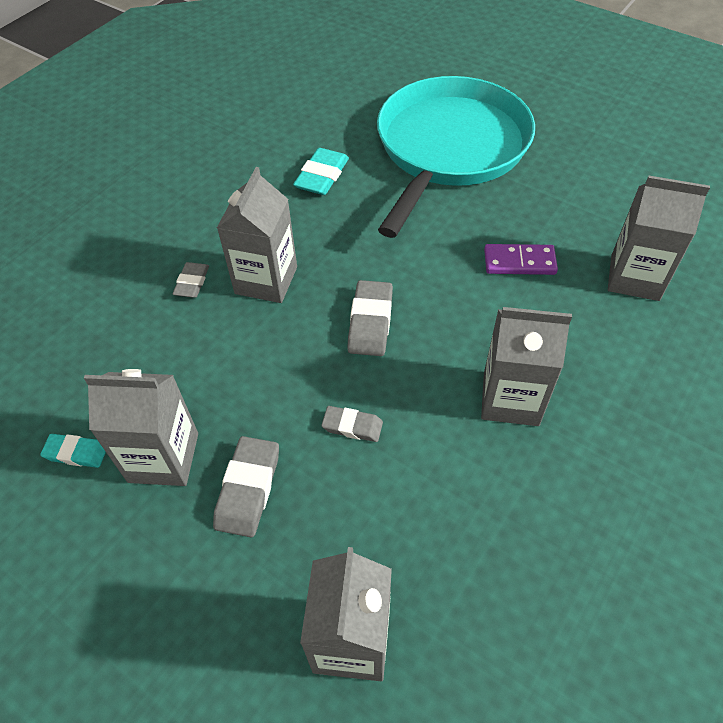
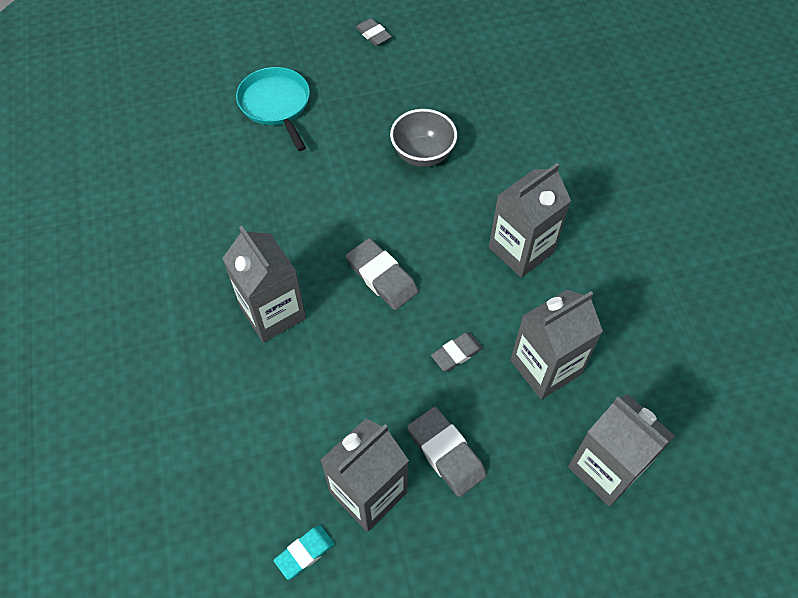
camera: 50 degrees left, 5 degrees up
grey eraser [172,262,209,298] -> grey eraser moved to [355,18,392,46]
turquoise eraser [293,148,349,195] -> none
turquoise pan [377,76,535,238] -> turquoise pan [236,67,310,151], size x0.48
purple domino [484,244,558,275] -> grey bowl [390,109,457,167]
grey carton [608,176,710,301] -> grey carton moved to [510,290,603,400]

